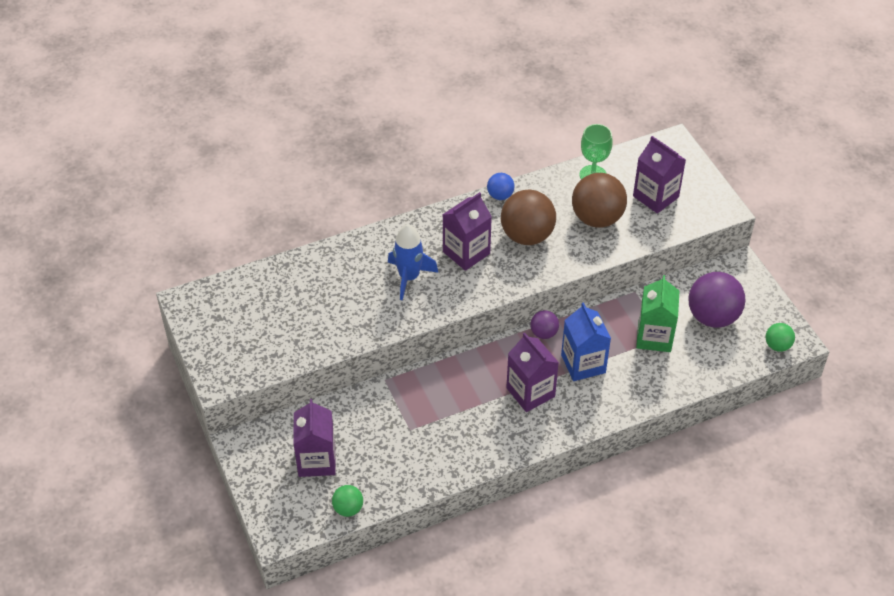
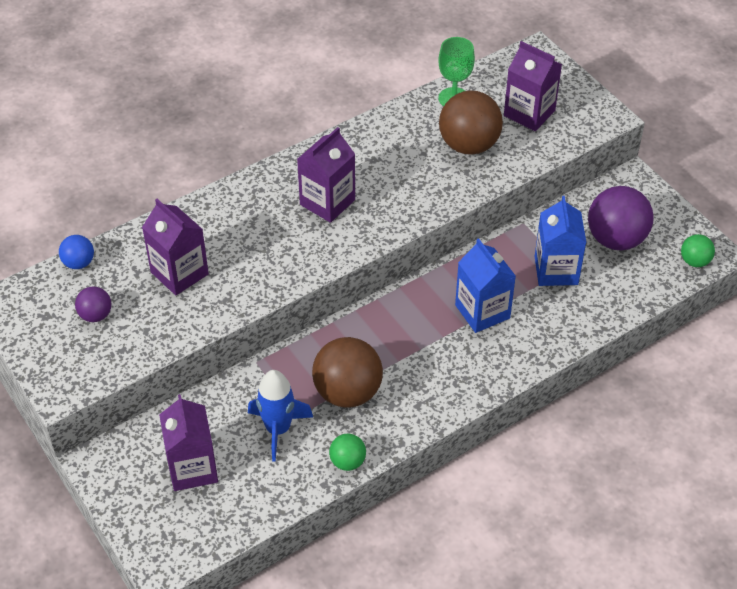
camera: 10 degrees left, 0 degrees up
green ball [332,485,363,517] -> green ball moved to [329,434,366,471]
blue rocket [388,224,438,300] -> blue rocket moved to [248,370,313,462]
blue ball [487,173,515,200] -> blue ball moved to [59,235,94,269]
brown ball [501,190,556,245] -> brown ball moved to [312,337,383,408]
purple carton [506,332,559,412] -> purple carton moved to [142,199,209,295]
purple ball [530,310,559,339] -> purple ball moved to [75,286,111,322]
green carton [636,275,679,352] -> blue carton [535,196,586,286]

